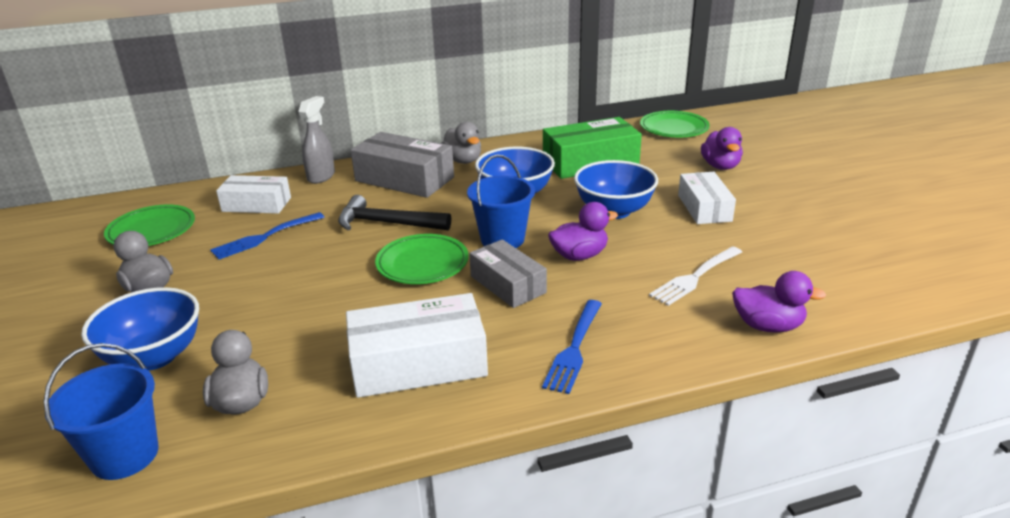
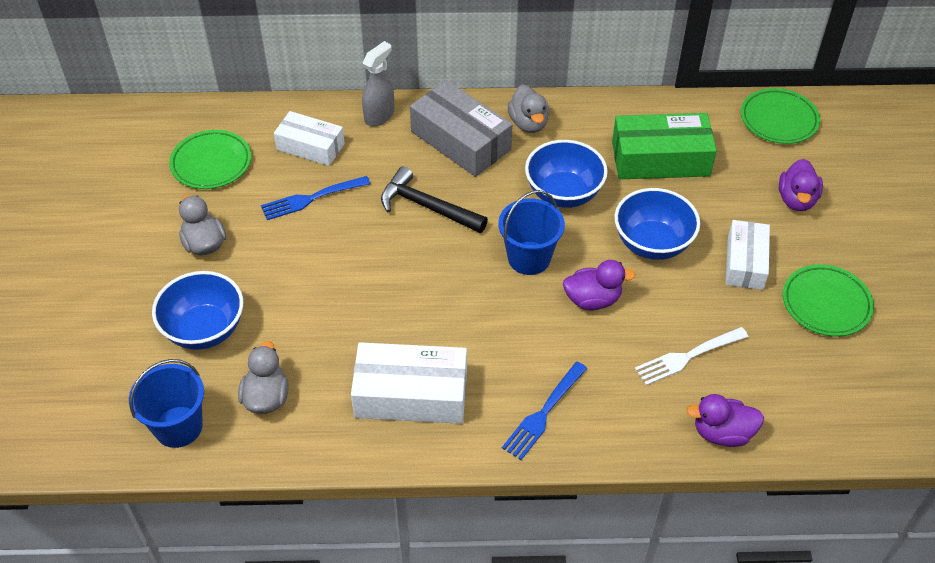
camera: 15 degrees right, 20 degrees up
green plate [375,234,469,284] -> green plate moved to [783,264,874,337]
grey box [469,240,547,308] -> none
purple duck [732,271,826,332] -> purple duck turned 150 degrees clockwise [686,394,764,447]

